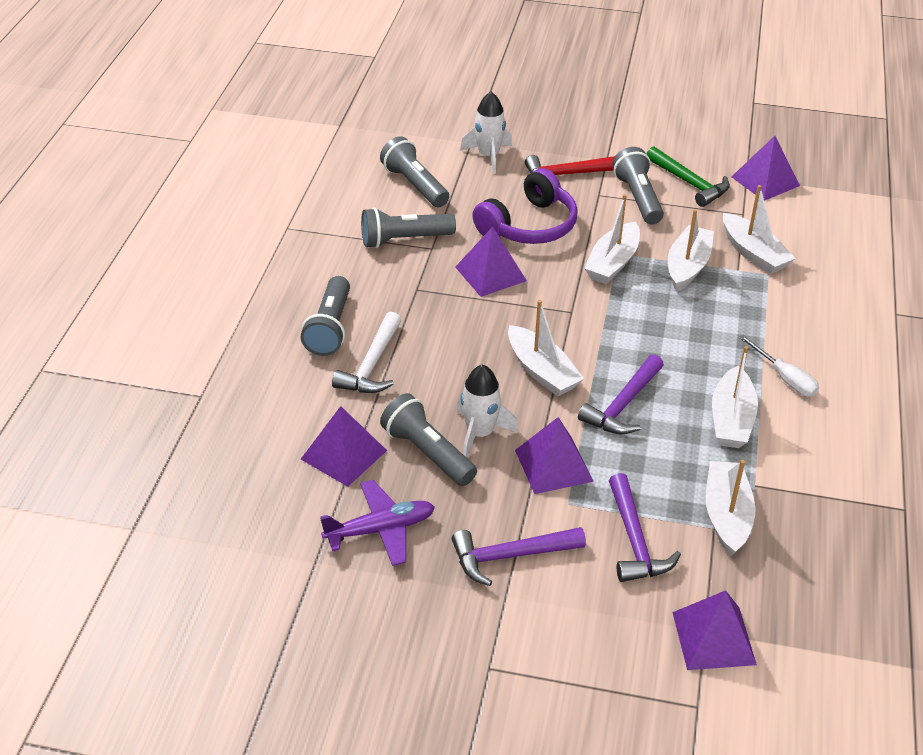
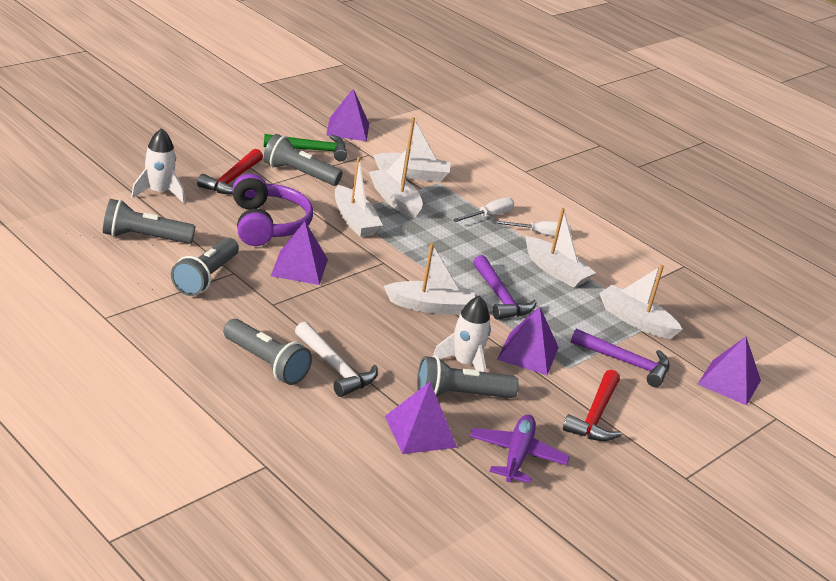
camera: 60 degrees left, 10 degrees down
purple hammer [452,527,586,586] -> red hammer [563,370,622,441]
none -> white screwdriver [453,197,514,222]

